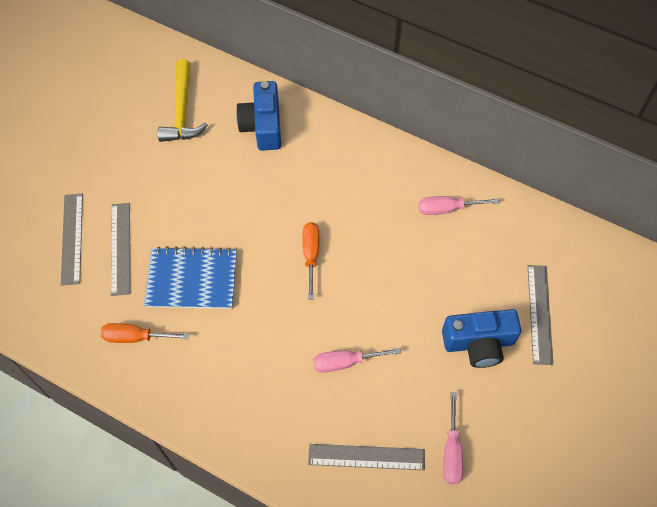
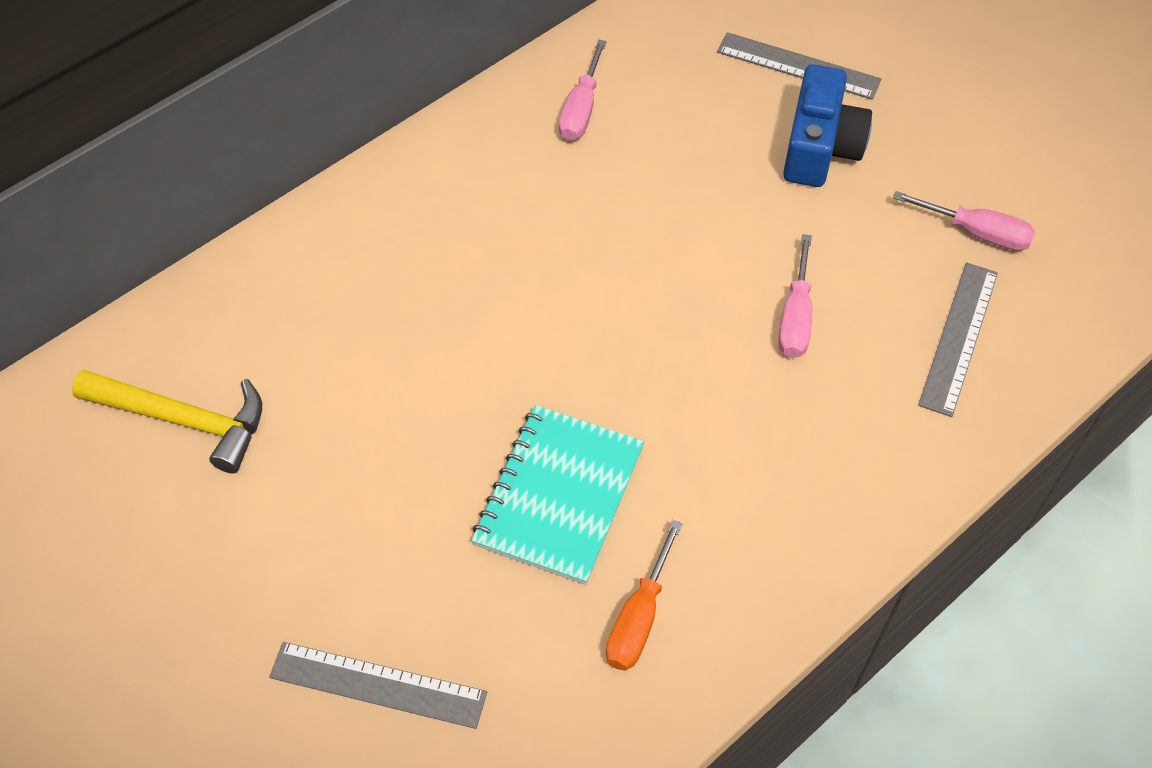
camera: 70 degrees left, 5 degrees down
grey ruler [111,203,130,296] -> none
blue notebook [144,247,237,309] -> turquoise notebook [471,405,644,585]
blue camera [236,81,281,151] -> none
orange screwdriver [303,222,319,299] -> none

